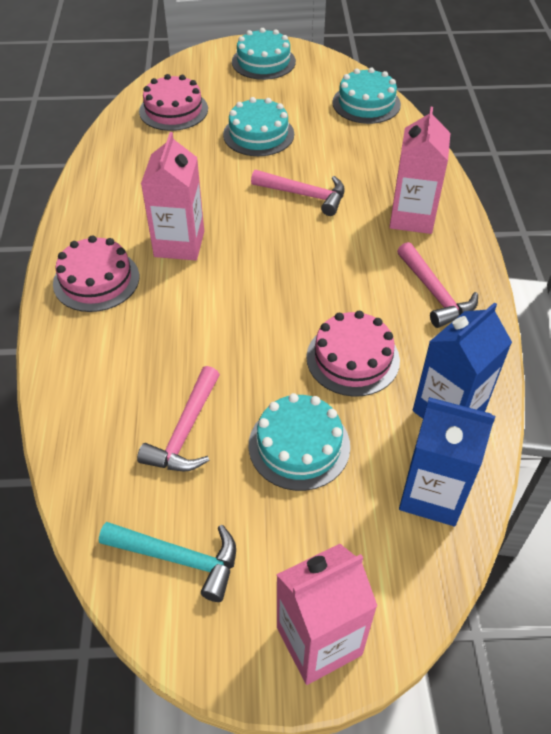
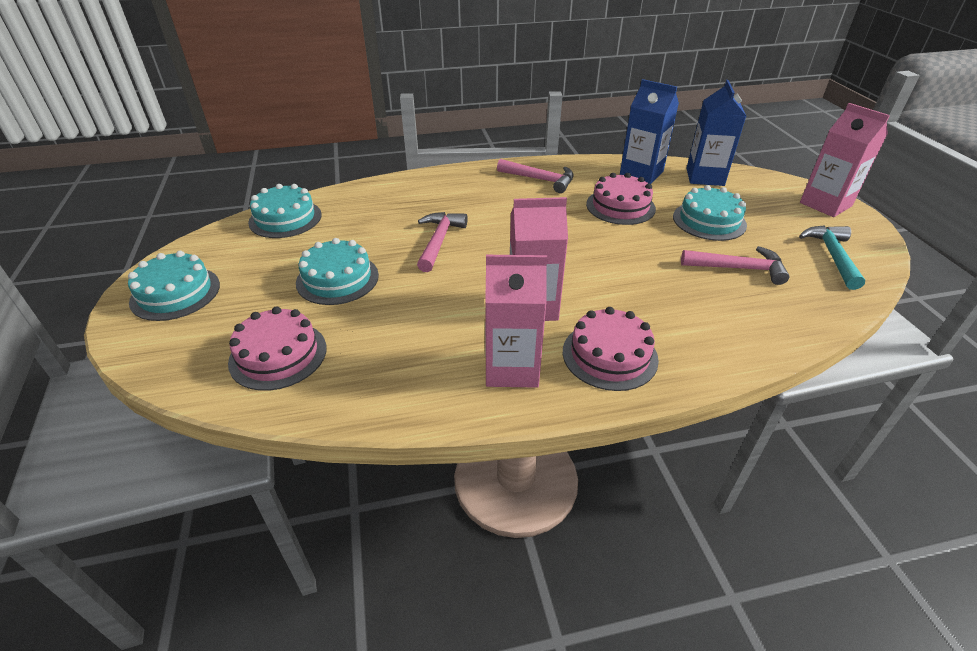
camera: 100 degrees left, 10 degrees down
pink carton [389,107,450,234] -> pink carton moved to [485,255,547,388]
pink hammer [397,242,478,328] -> pink hammer turned 60 degrees clockwise [497,159,574,193]

